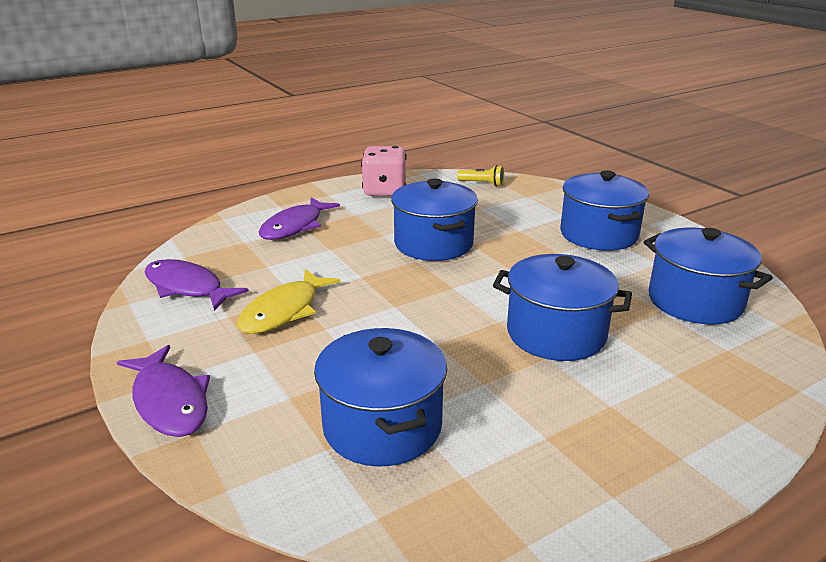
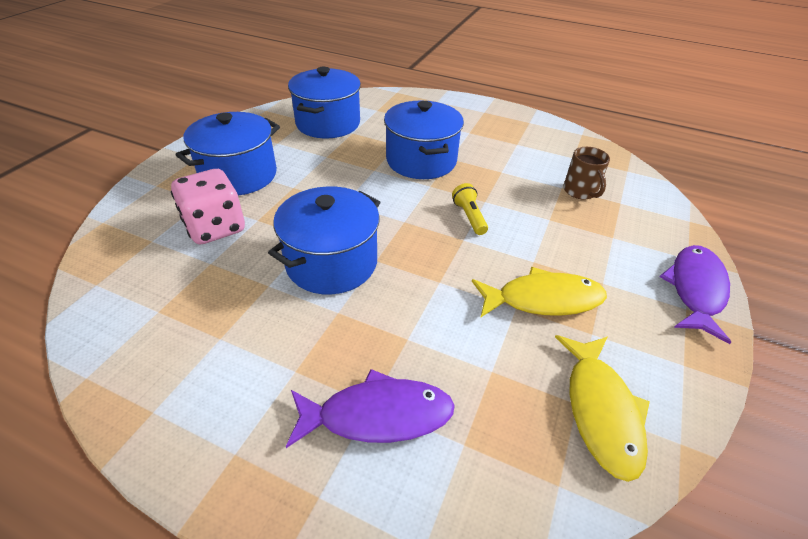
camera: 125 degrees left, 15 degrees up
purple fish [145,259,249,311] -> yellow fish [555,335,650,482]
blue pot [314,328,447,467] -> brown mug [563,147,610,200]
pink dice [361,146,406,196] -> pink dice moved to [171,169,245,244]
yellow flashlight [457,165,504,186] -> yellow flashlight moved to [452,183,488,235]

